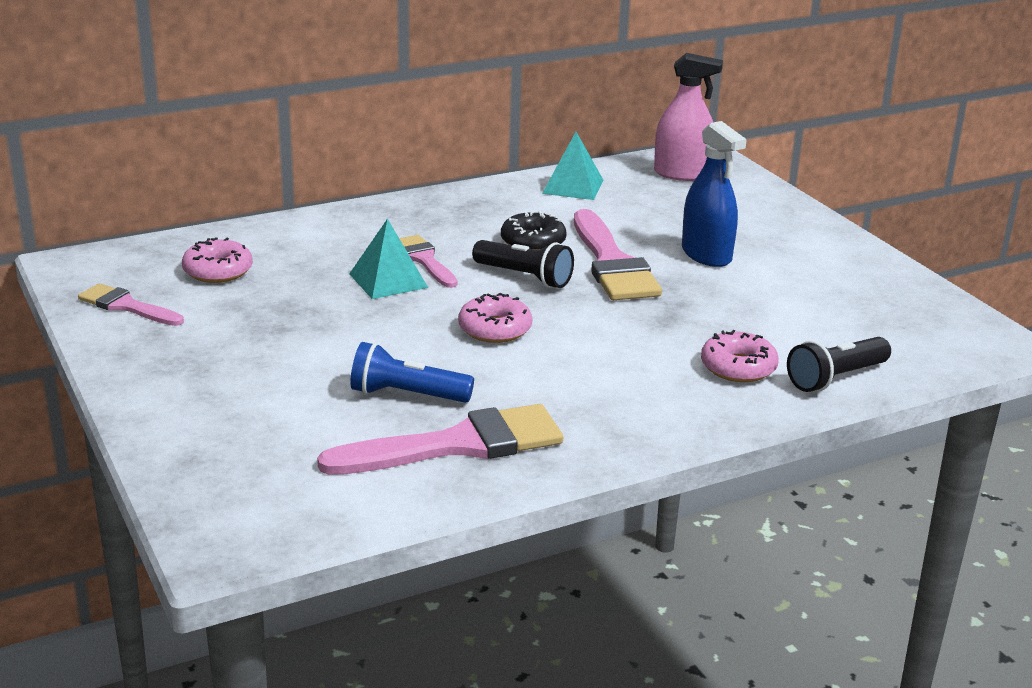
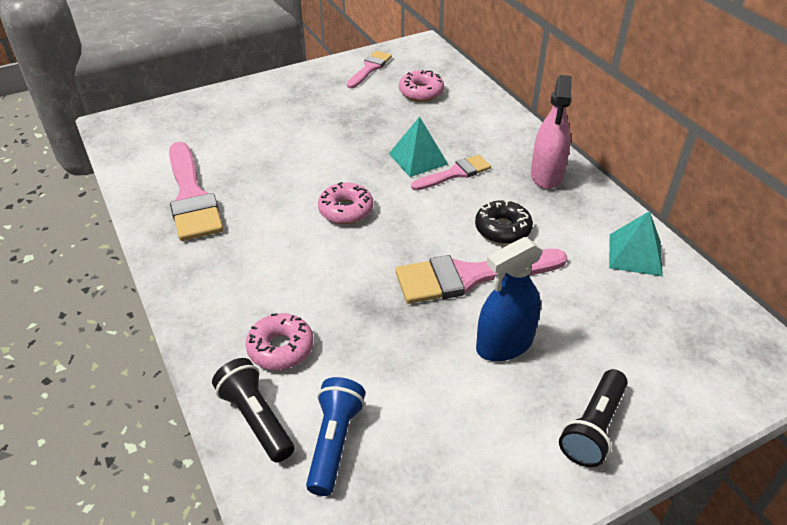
camera: 90 degrees right, 15 degrees up
blue flashlight [350,342,474,403] -> blue flashlight moved to [306,377,365,496]
black flashlight [472,240,574,288] -> black flashlight moved to [559,369,628,467]
pink spray bottle [654,53,723,181] -> pink spray bottle moved to [531,75,572,189]

